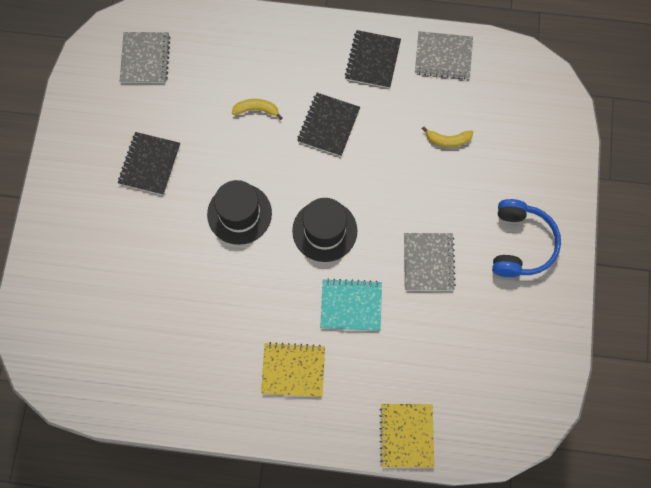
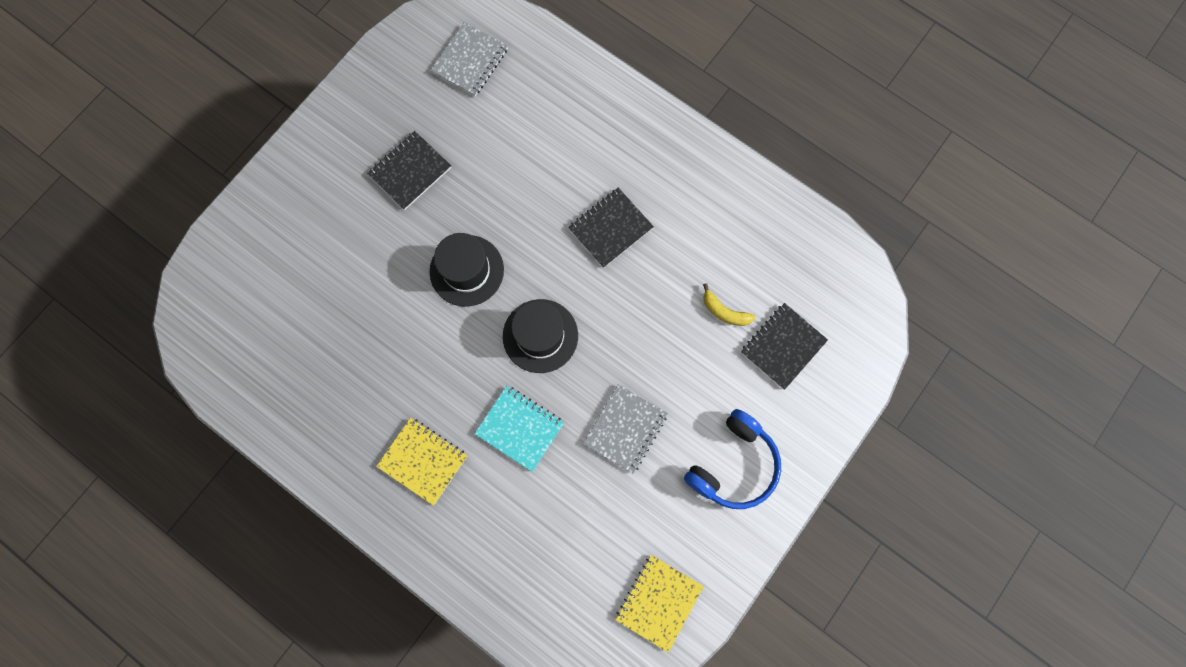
camera: 30 degrees right, 5 degrees up
yellow banana [232,99,283,120] -> none
black notebook [345,30,401,88] -> black notebook moved to [741,303,828,389]
yellow notebook [379,404,434,467] -> yellow notebook moved to [615,555,704,652]
grey notebook [415,31,473,80] -> none

